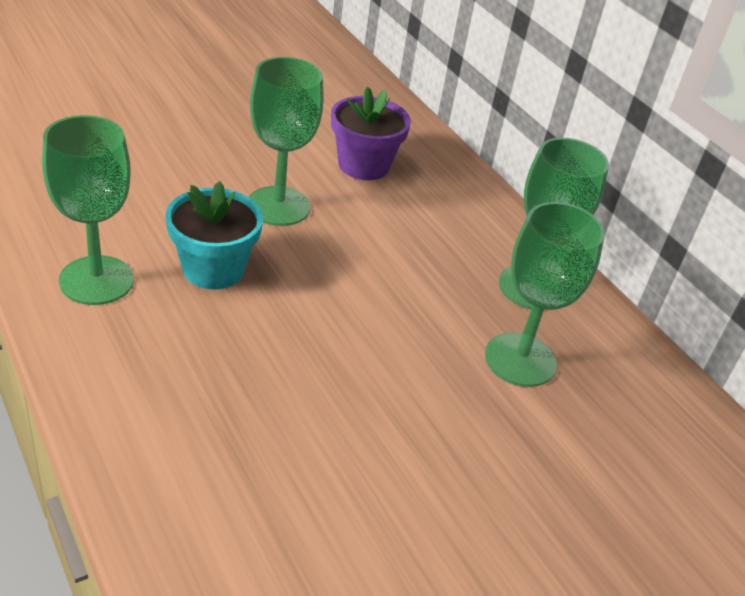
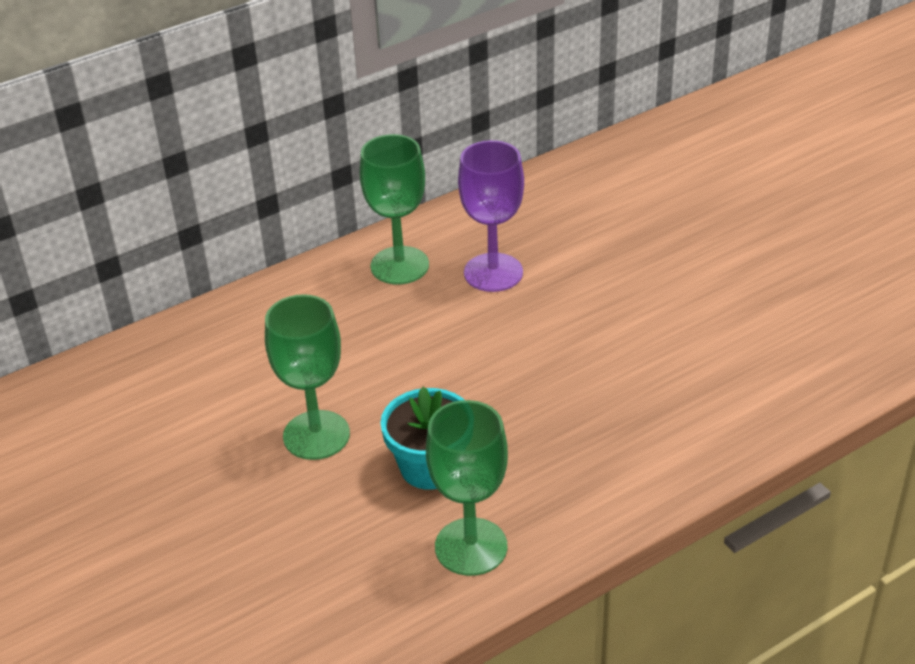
camera: 85 degrees left, 0 degrees up
purple flower pot [331,87,411,180] -> none
green goblet [485,202,605,387] -> purple goblet [458,140,524,292]

